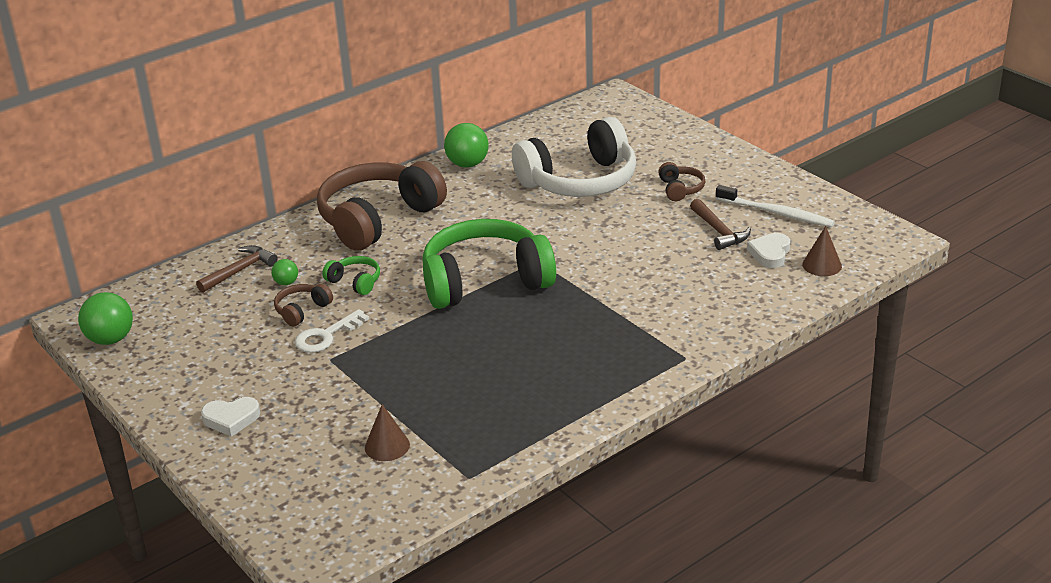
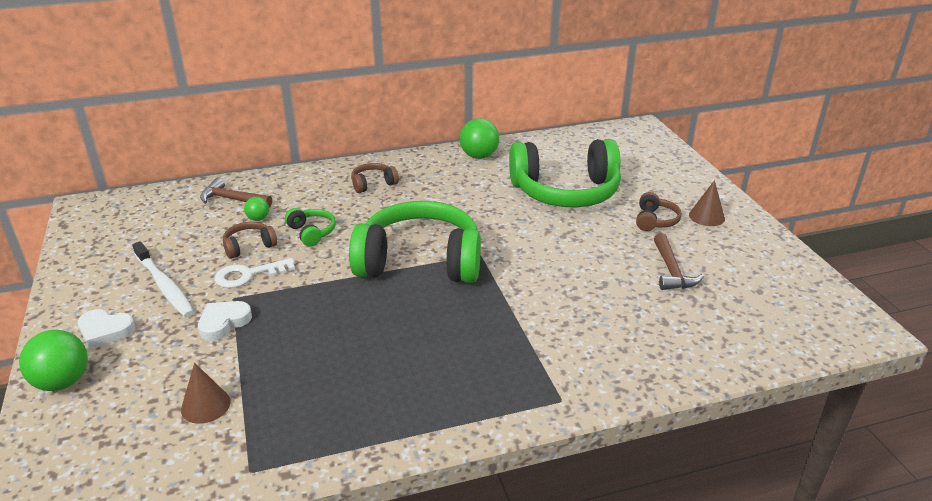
camera: 20 degrees right, 0 degrees up
green ball [78,292,133,345] -> green ball moved to [19,330,88,391]
brown hammer [196,245,278,293] -> brown hammer turned 135 degrees counterclockwise [200,178,272,207]
brown headphones [317,161,447,250] -> brown headphones [351,163,399,193], size x0.42
white headphones [512,117,636,197] -> green headphones [509,139,621,207]
white toothbrush [716,185,835,227] -> white toothbrush moved to [132,241,194,317]
white heart [747,233,790,268] -> white heart moved to [198,301,252,341]
brown cone [802,226,842,276] -> brown cone moved to [689,180,725,226]

